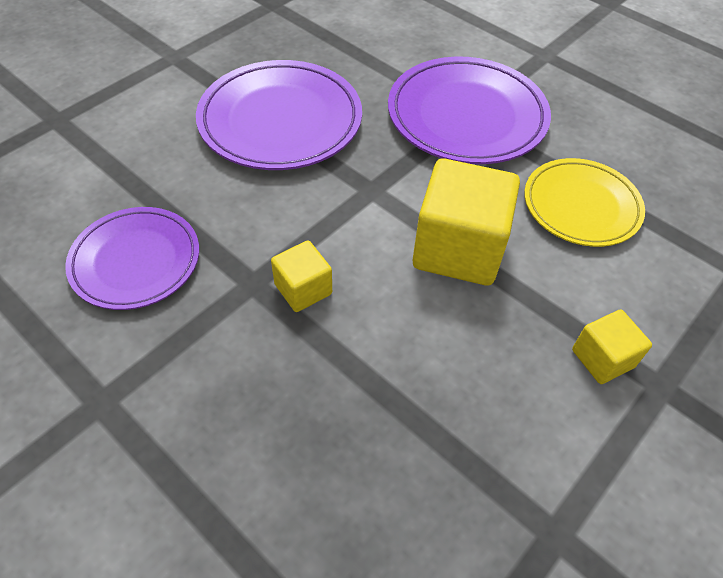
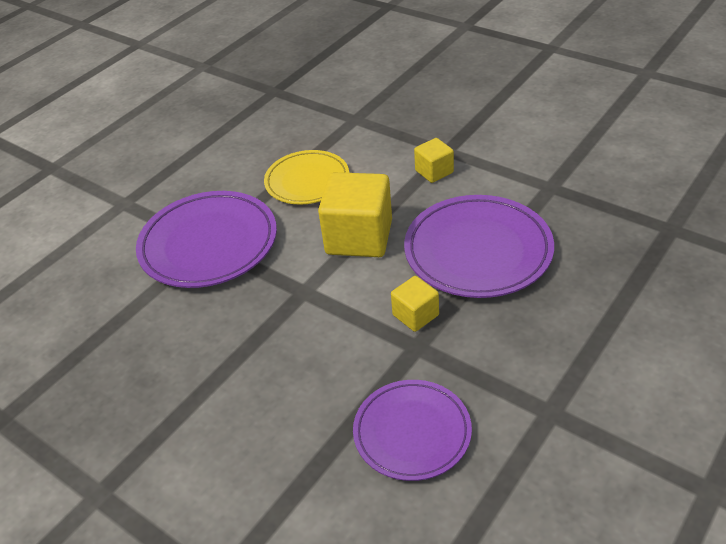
camera: 90 degrees left, 10 degrees down
purple plate [196,60,362,170] -> purple plate moved to [404,195,554,298]

